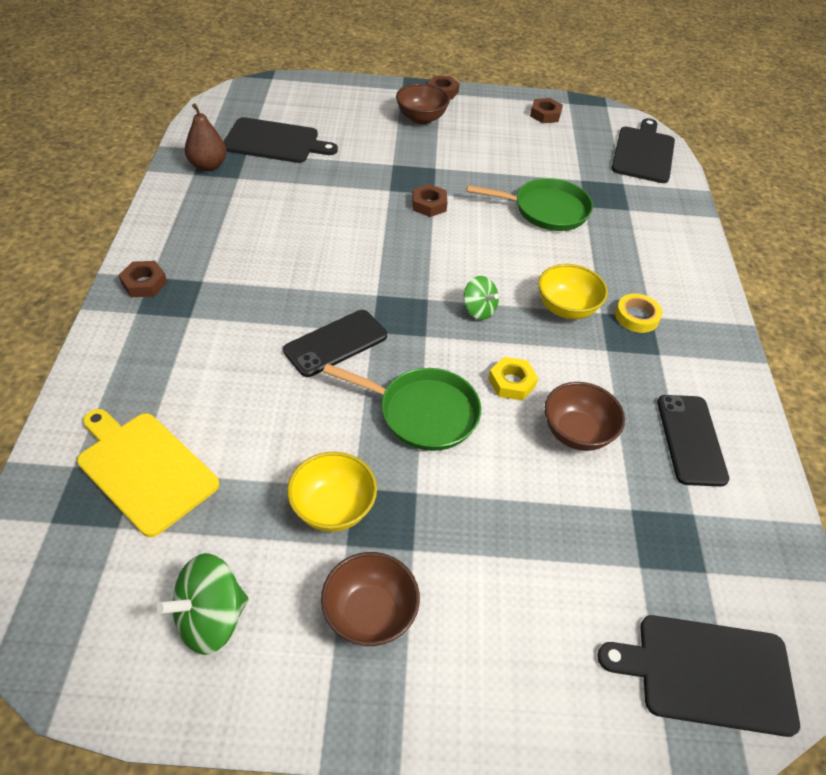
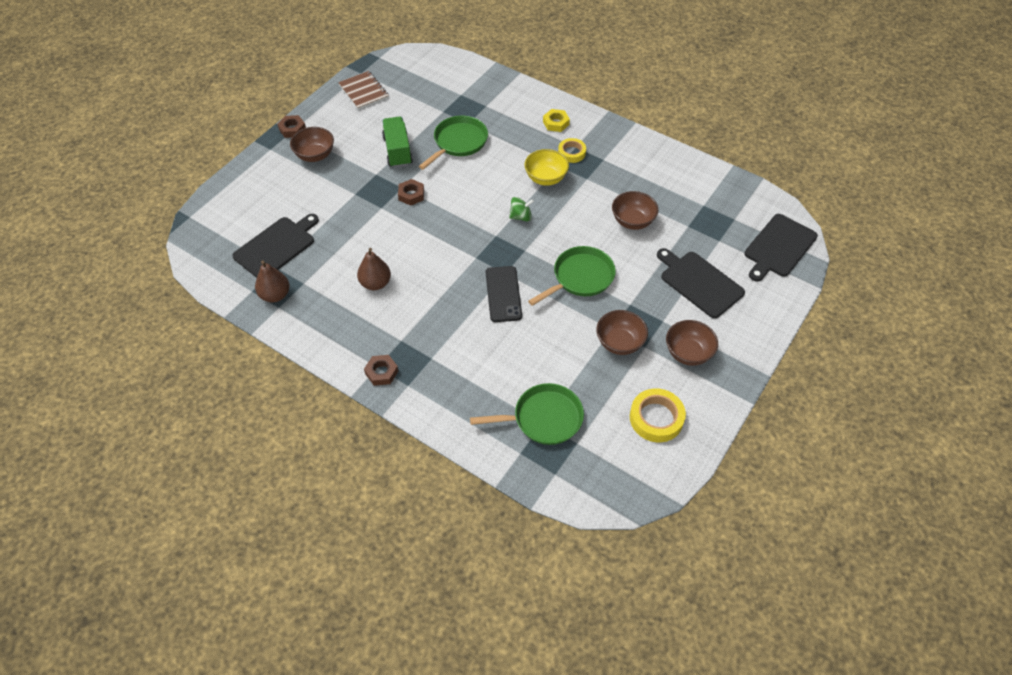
camera: 55 degrees left, 5 degrees up
yellow cutting board [77,409,220,537] -> green pan [470,383,584,445]
green spinning top [157,553,248,655] -> yellow tape [630,388,686,442]
yellow bowl [287,452,377,532] -> brown bowl [596,310,648,355]
yellow nut [488,357,538,401] -> yellow nut moved to [543,109,570,132]
brown nut [530,98,563,123] -> brown notebook [338,71,389,110]
black cutting board [611,118,675,183] -> black cutting board moved to [657,248,745,318]
black phone [657,395,729,486] -> none
none -> brown pear [357,248,391,290]
none -> green truck [382,116,413,168]

